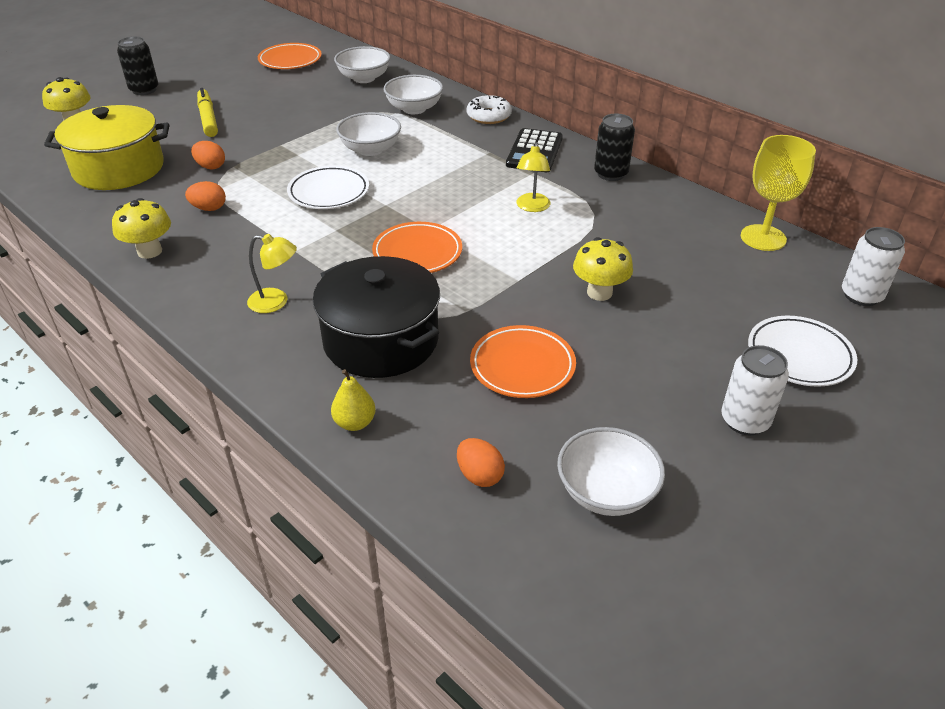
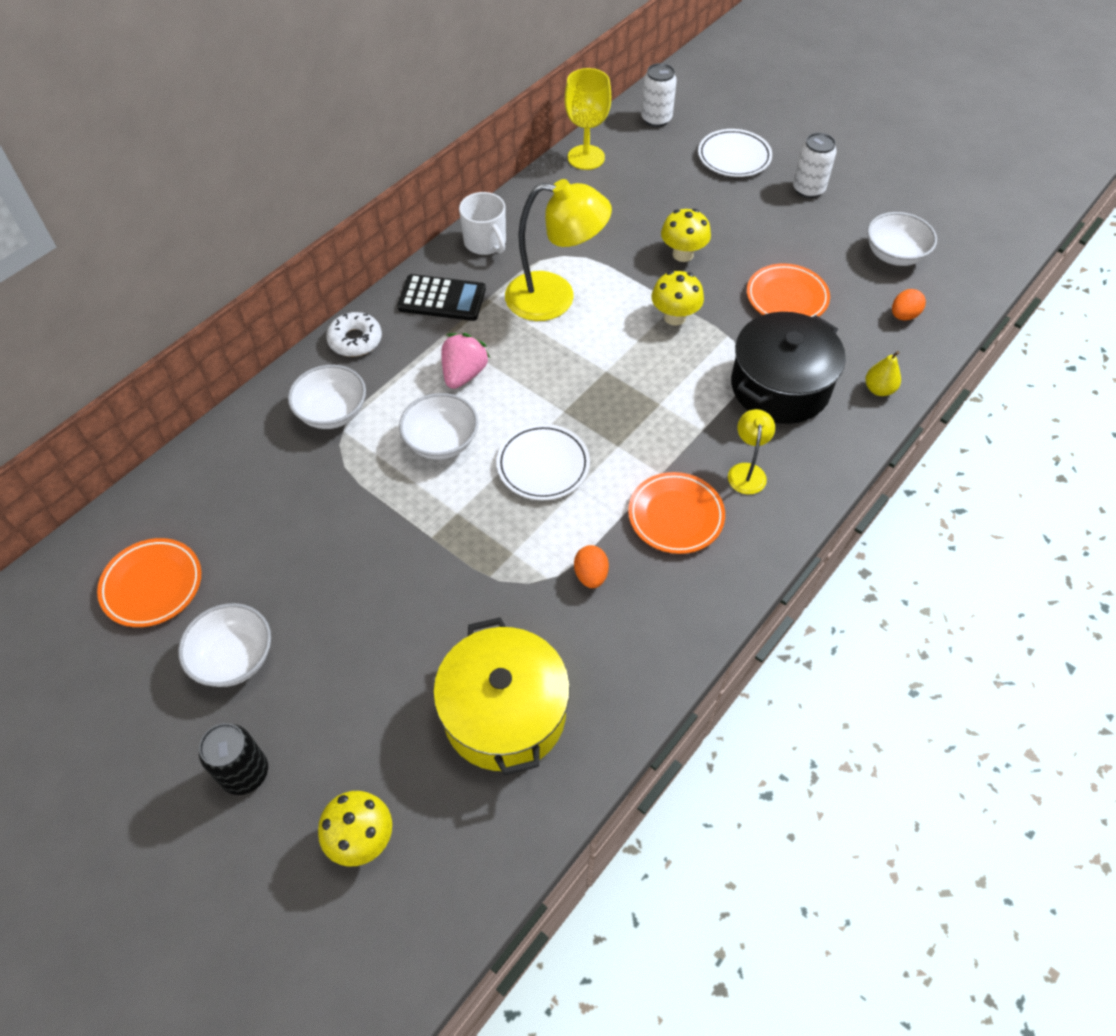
camera: 95 degrees left, 15 degrees up
yellow mushroom [112,198,171,259] -> yellow mushroom moved to [651,271,704,326]
orange egg [191,141,225,169] -> none
yellow marker [197,88,218,137] -> none
white bowl [334,46,391,83] -> white bowl moved to [178,603,271,687]
orange plate [372,222,462,273] -> orange plate moved to [628,472,725,554]
yellow lamp [516,142,550,212] -> yellow lamp [505,179,612,321], size x2.03
black can [594,114,635,181] -> white mug [459,192,506,255]
none -> pink strawberry [441,333,490,389]

